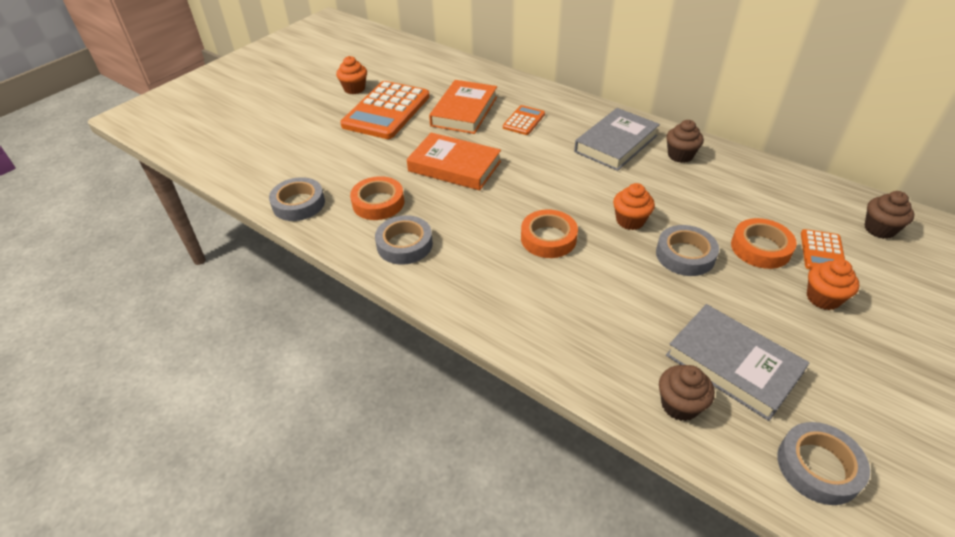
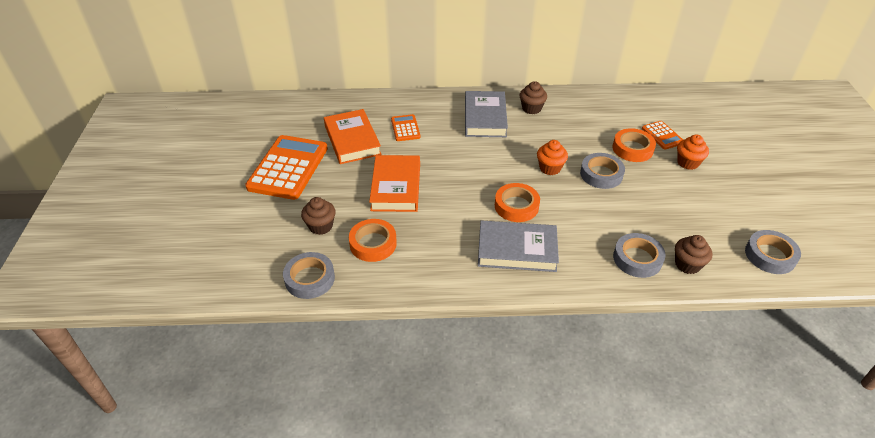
camera: 40 degrees left, 0 degrees up
orange cupcake [336,56,367,94] -> none
orange calculator [340,81,430,139] -> orange calculator turned 150 degrees counterclockwise [245,135,328,200]
grey tape [375,215,433,265] -> grey tape moved to [613,233,666,278]
orange book [407,133,501,190] -> orange book turned 75 degrees counterclockwise [369,155,420,212]
grey book [666,304,809,421] -> grey book moved to [478,221,559,272]
brown cupcake [864,191,914,239] -> brown cupcake moved to [301,197,336,235]

